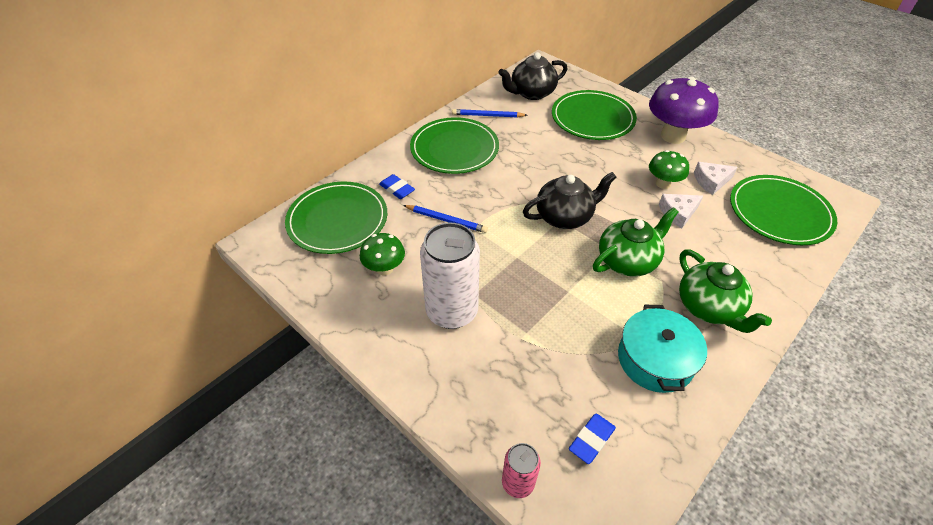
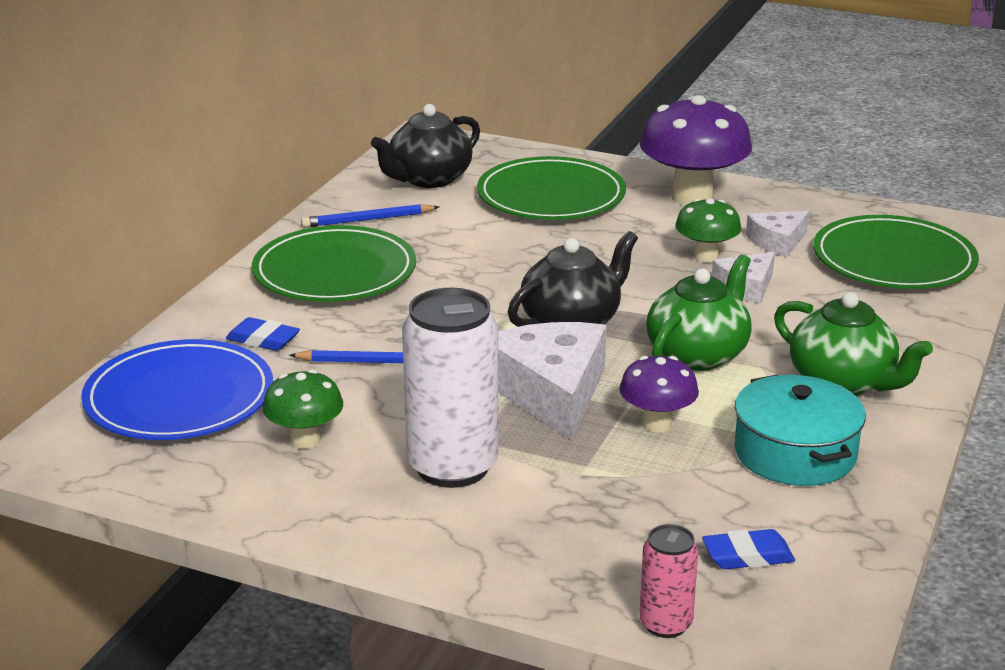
camera: 20 degrees left, 20 degrees down
green plate [285,182,387,254] -> blue plate [81,339,273,440]
blue eraser [569,414,616,464] -> blue eraser turned 60 degrees clockwise [702,529,795,569]
none -> white cheese [498,322,607,440]
none -> purple mushroom [619,356,699,432]

